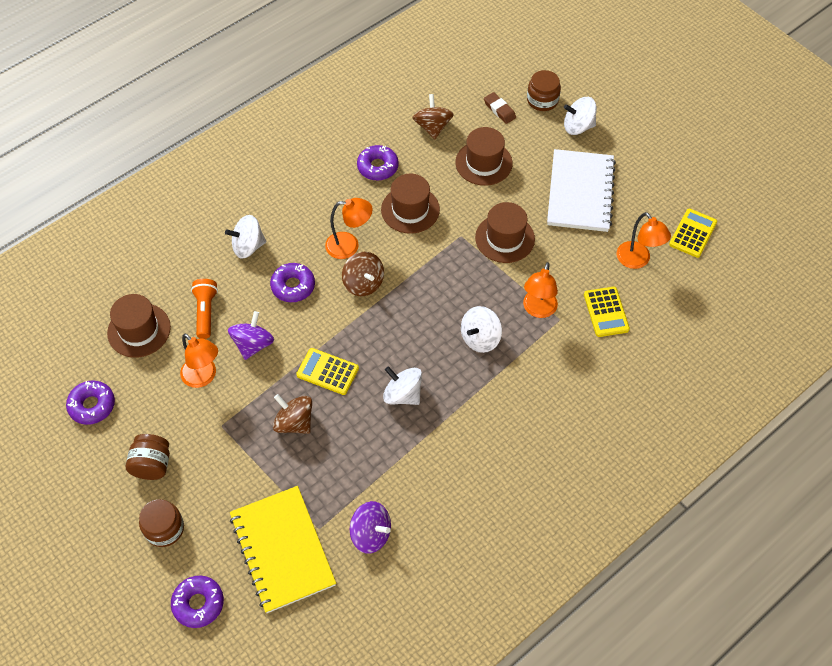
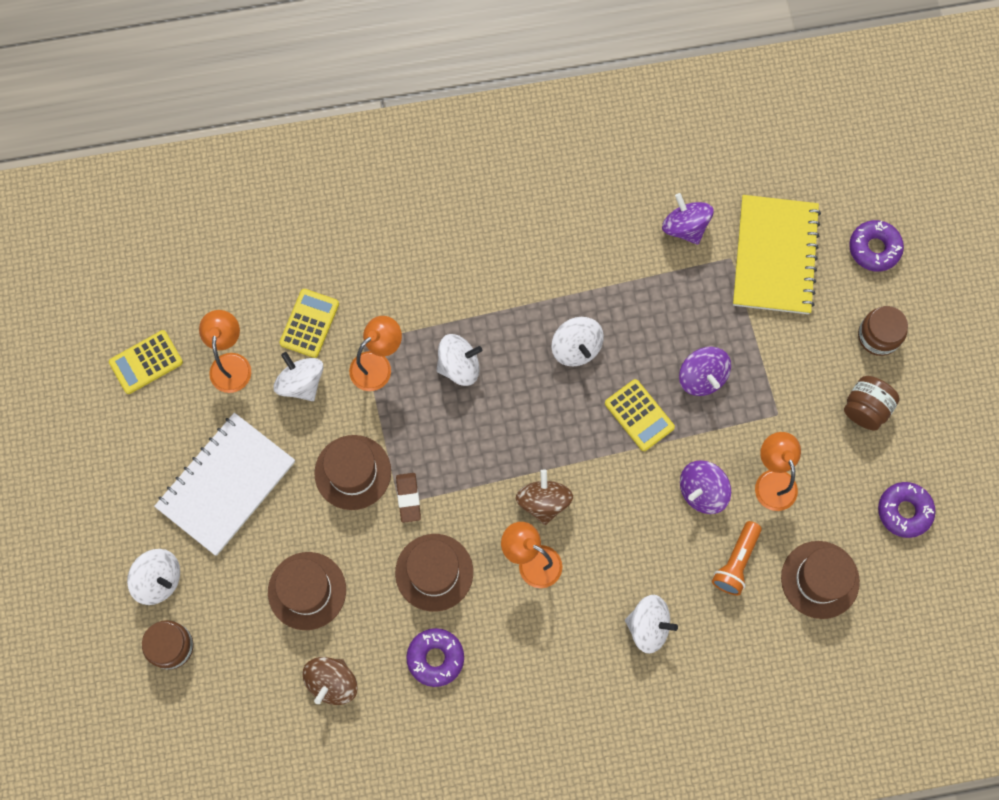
camera: 150 degrees left, 15 degrees up
purple donut [270,263,315,302] -> none
brown spinning top [273,394,312,434] -> purple spinning top [679,347,731,396]
brown eraser [484,92,516,124] -> brown eraser moved to [396,473,421,523]
none -> white spinning top [274,352,323,401]

